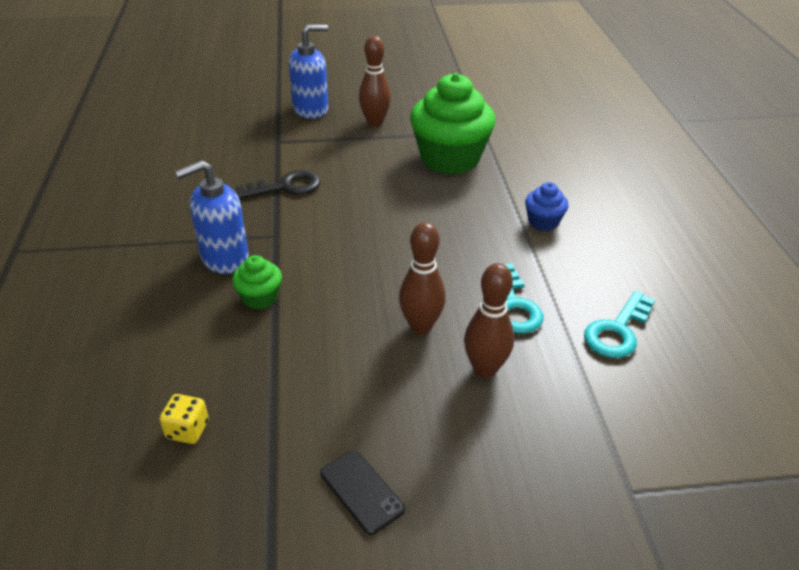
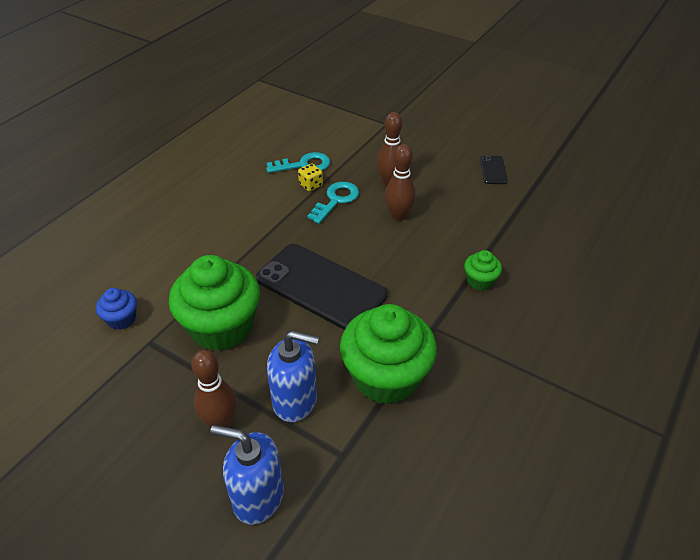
camera: 140 degrees left, 5 degrees up
yellow dice [159,394,209,444] -> yellow dice moved to [298,164,323,191]
blue soap dispenser [175,160,249,274] -> blue soap dispenser moved to [267,331,319,422]
black key [236,170,321,199] -> green cupcake [340,304,437,405]
blue cupcake [525,182,569,231] -> blue cupcake moved to [96,288,137,330]
none -> black phone [256,244,388,330]

